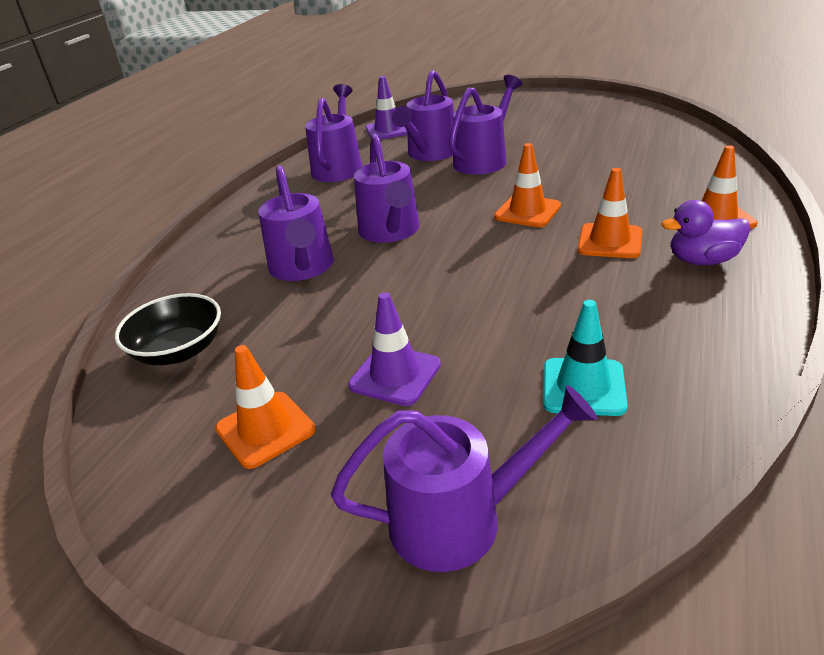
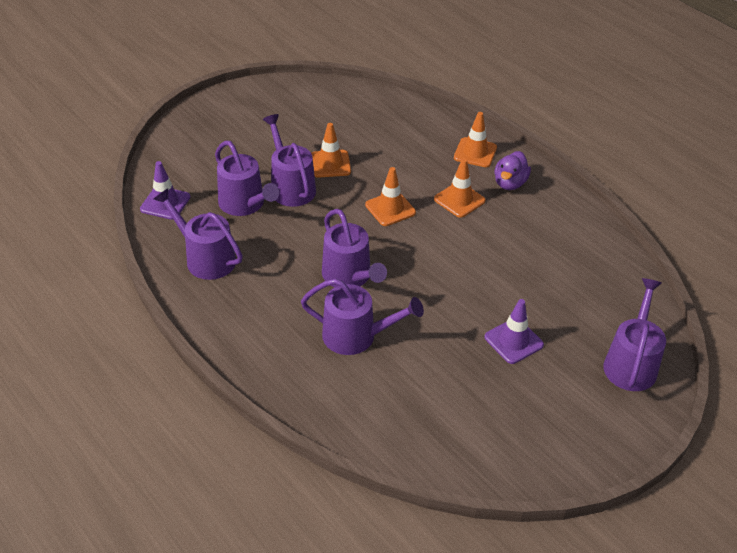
camera: 65 degrees left, 10 degrees up
black bowl [115,293,221,365] -> none
orange traffic cone [215,345,316,469] -> orange traffic cone moved to [311,123,351,178]
purple watering can [354,133,420,243] -> purple watering can turned 45 degrees clockwise [322,209,387,287]
turquoise traffic cone [543,300,628,416] -> none

